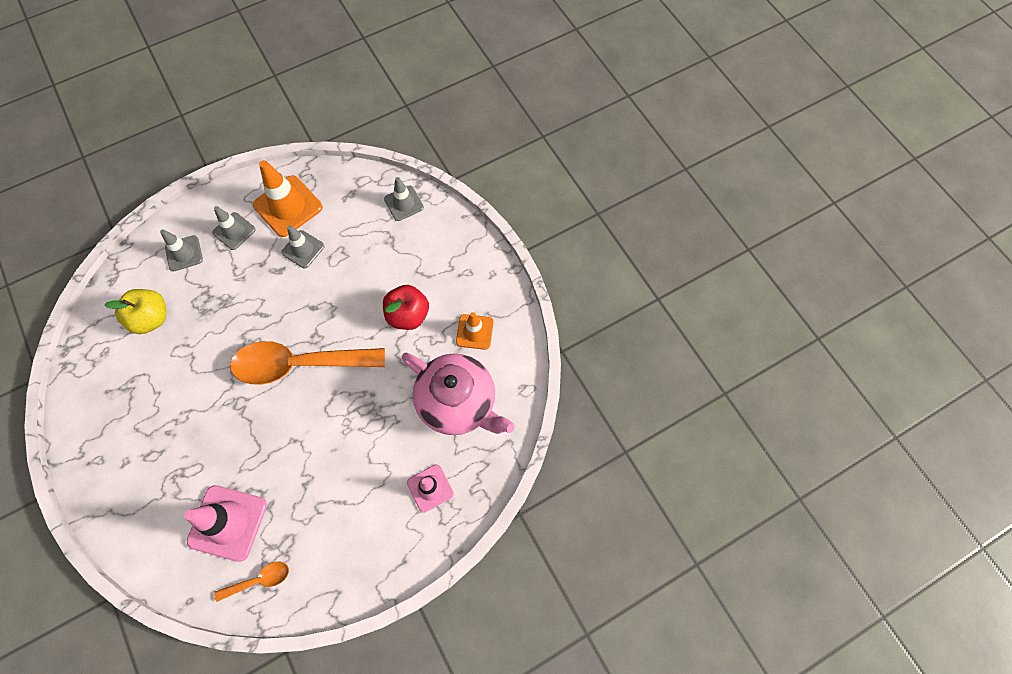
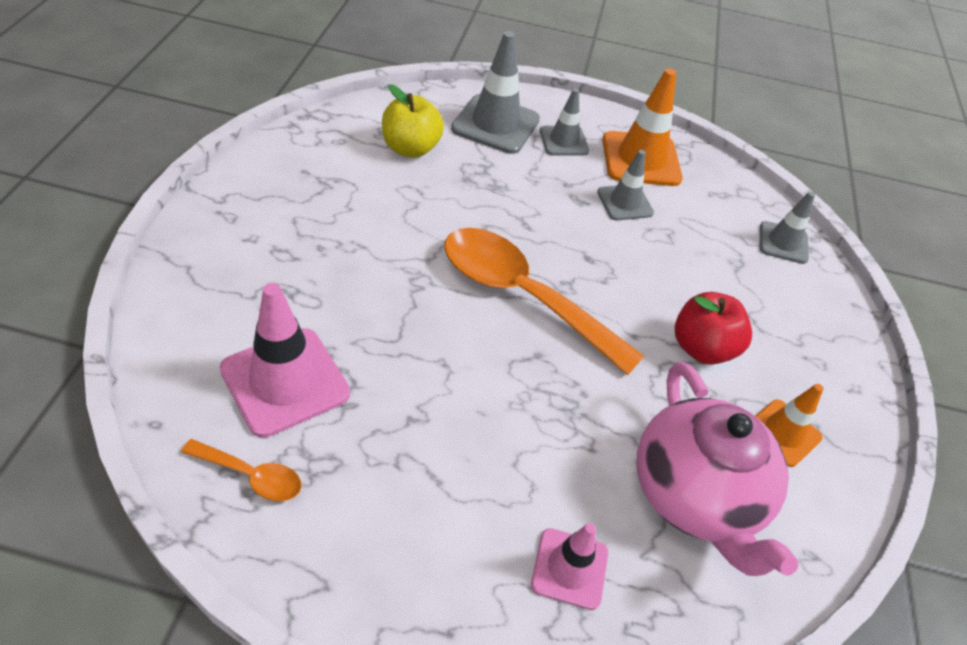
camera: 35 degrees right, 20 degrees down
grey traffic cone [160,229,203,271] -> grey traffic cone [451,31,540,154], size x1.67

